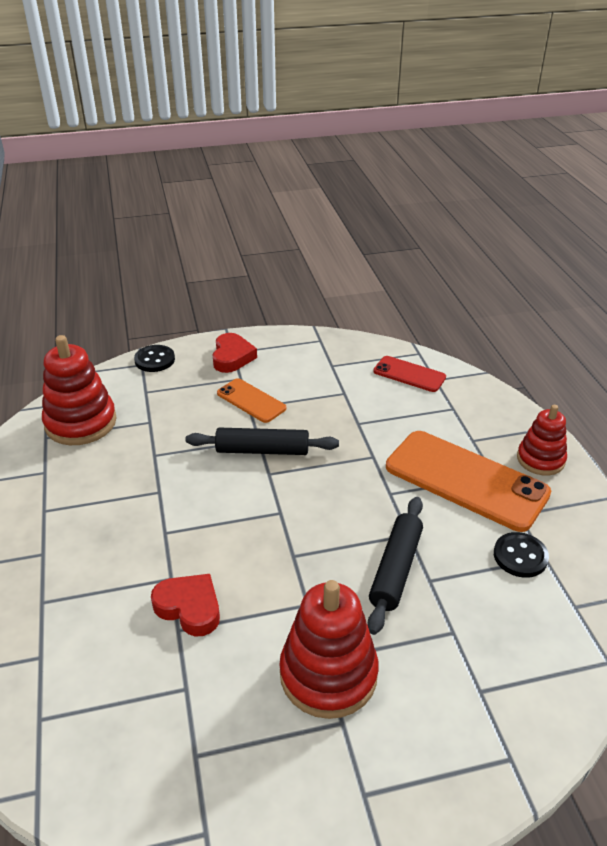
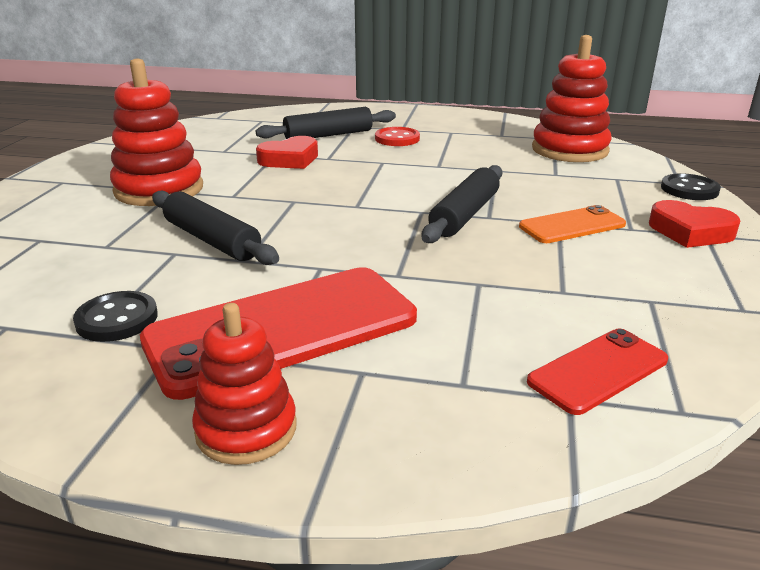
camera: 115 degrees right, 10 degrees down
orange phone [386,431,551,532] -> red phone [140,267,417,400]
none -> black rolling pin [255,107,396,139]
none -> red button [375,127,420,146]

